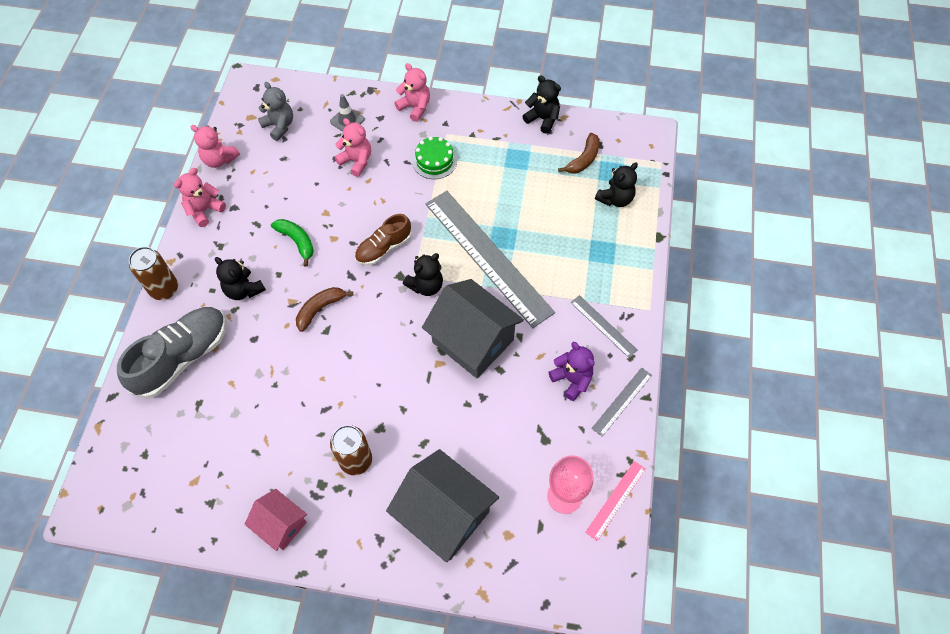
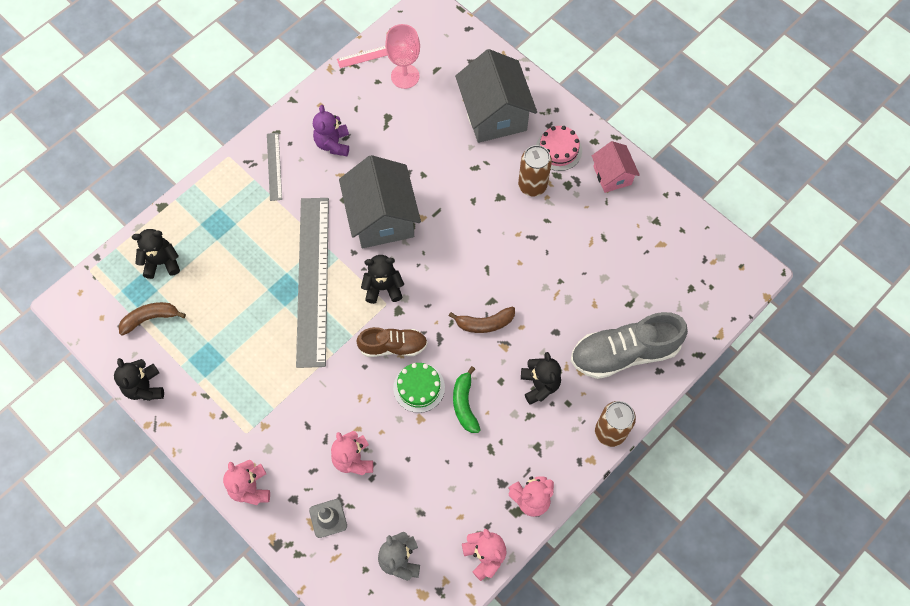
camera: 145 degrees left, 5 degrees up
green cake [412,136,457,179] -> green cake moved to [393,363,445,413]
grey ruler [591,367,652,437] -> none
none -> pink cake [536,126,582,171]

